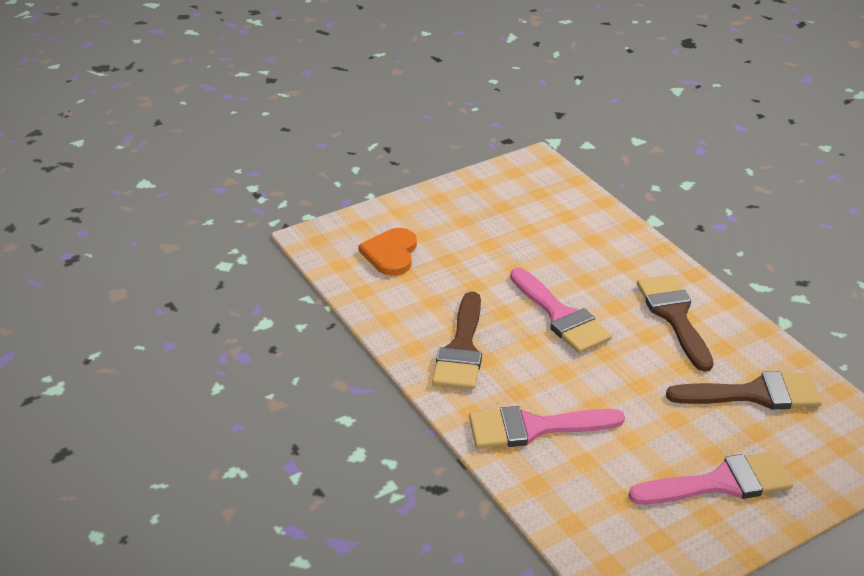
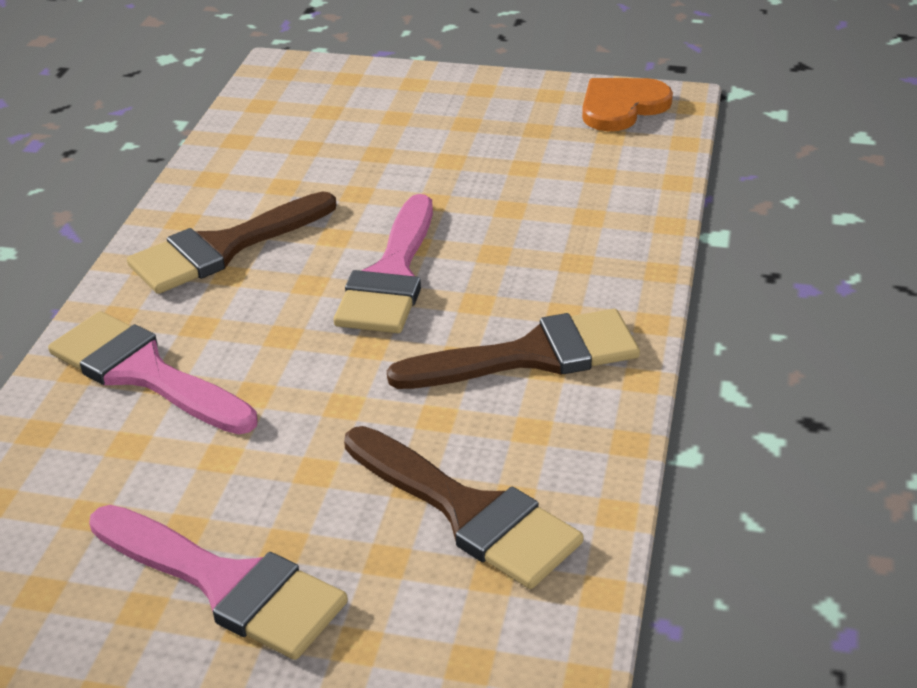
camera: 45 degrees right, 0 degrees up
orange heart [358,228,417,276] -> orange heart moved to [582,78,673,131]
brown brush [637,275,714,372] -> brown brush turned 45 degrees clockwise [387,309,640,389]

